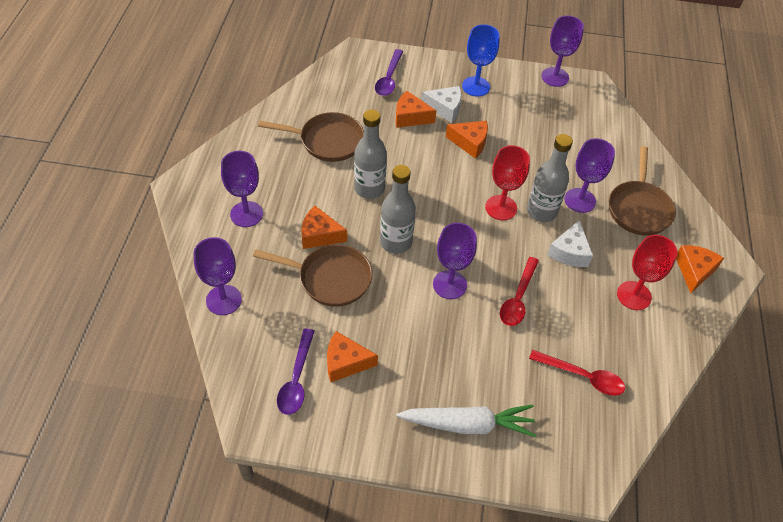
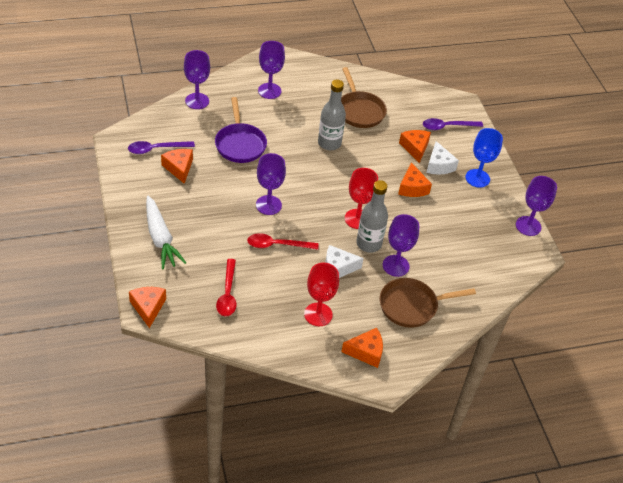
camera: 65 degrees right, 5 degrees down
brown pan [253,244,372,307] -> purple pan [215,97,267,163]
orange cheese [301,206,347,249] -> orange cheese moved to [129,287,166,328]
grey bottle [380,165,416,254] -> none

